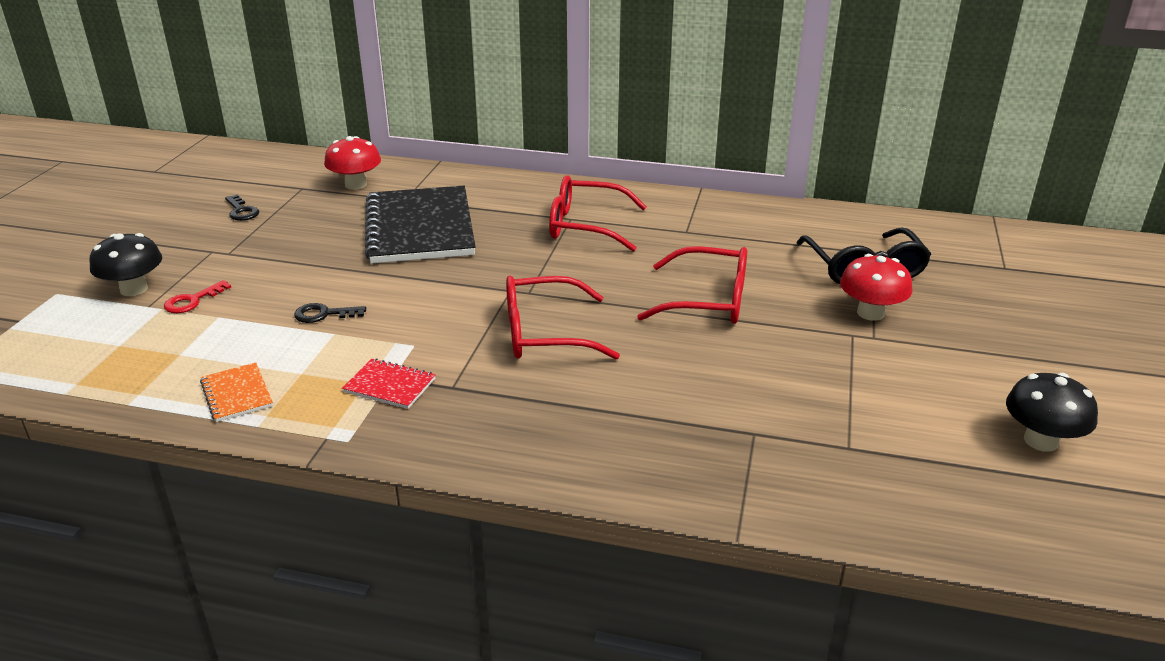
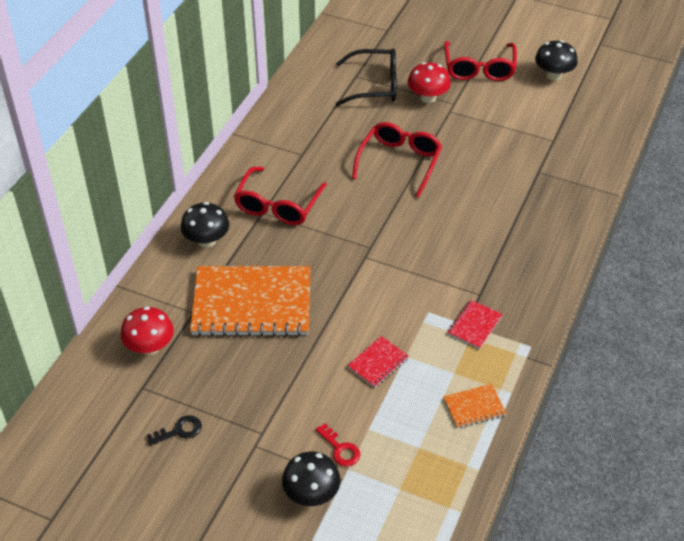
camera: 80 degrees left, 15 degrees up
black key [294,303,366,323] -> red notebook [347,336,409,388]
black notebook [365,186,476,264] -> orange notebook [190,266,311,337]
red glasses [506,276,620,360] -> red glasses moved to [444,41,517,81]
none -> black mushroom [181,202,229,248]

